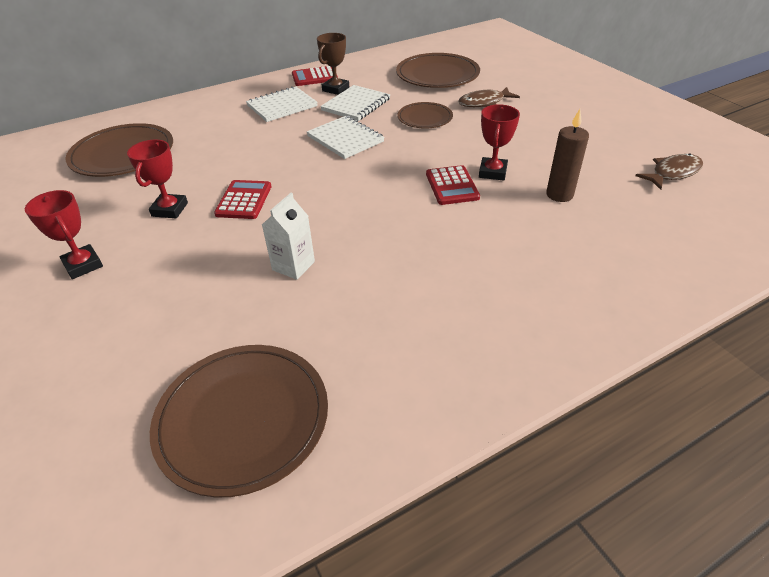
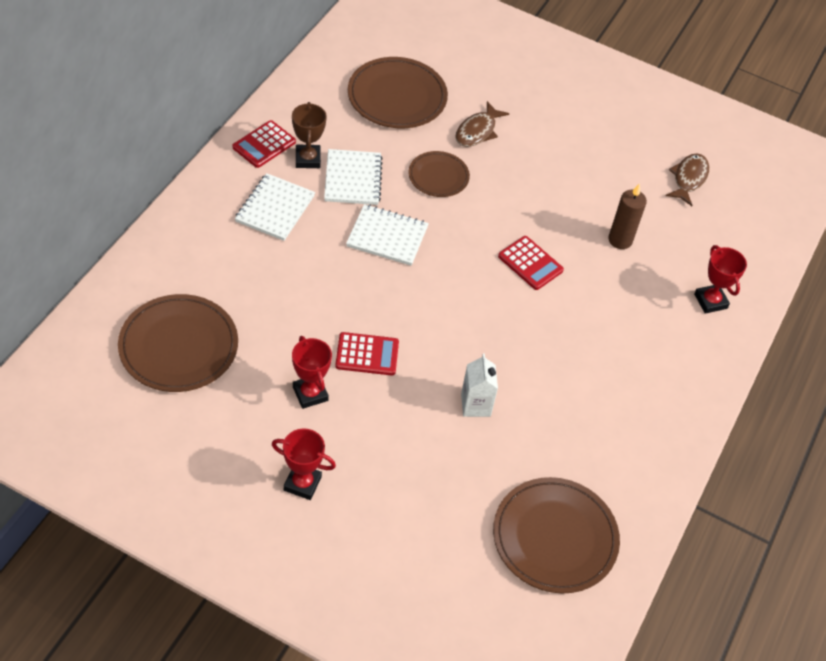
camera: 40 degrees left, 10 degrees up
red calculator [214,180,271,219] -> red calculator turned 120 degrees clockwise [335,332,399,375]
red trophy [479,104,520,181] -> red trophy moved to [694,245,747,314]

